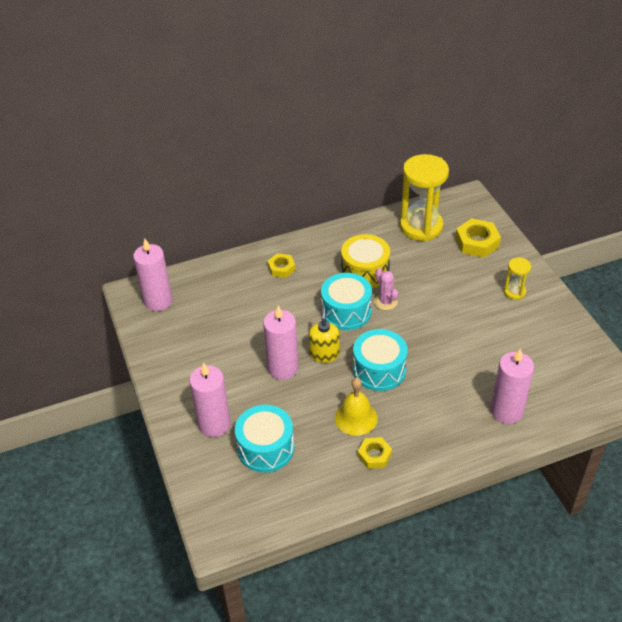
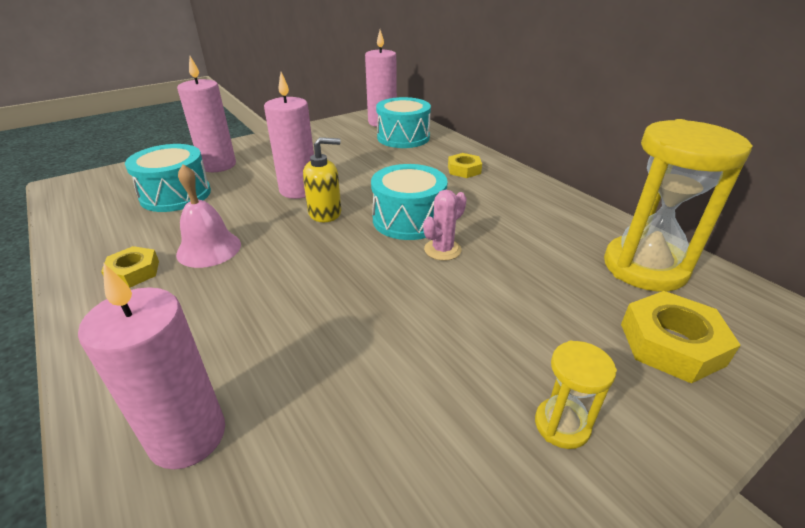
camera: 75 degrees right, 10 degrees down
yellow bell [335,378,378,436] -> pink bell [176,164,241,268]
yellow drum [341,234,390,288] -> none
turquoise drum [353,329,408,391] -> turquoise drum moved to [376,97,431,148]

